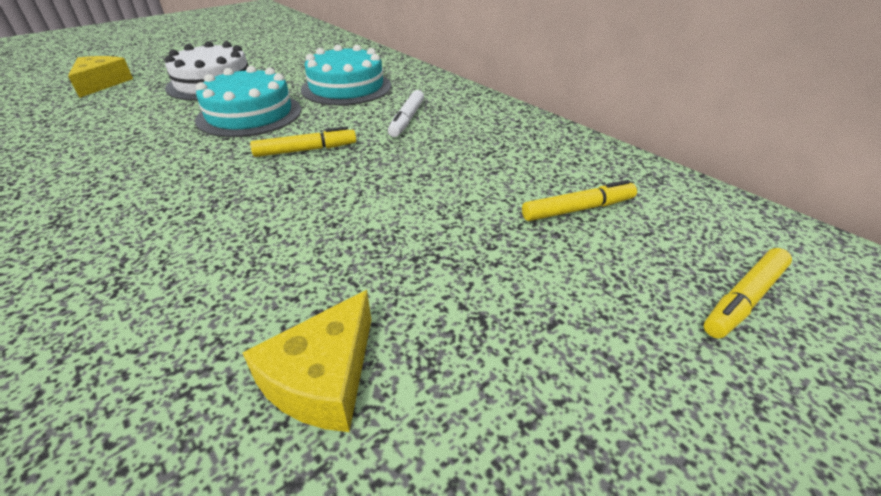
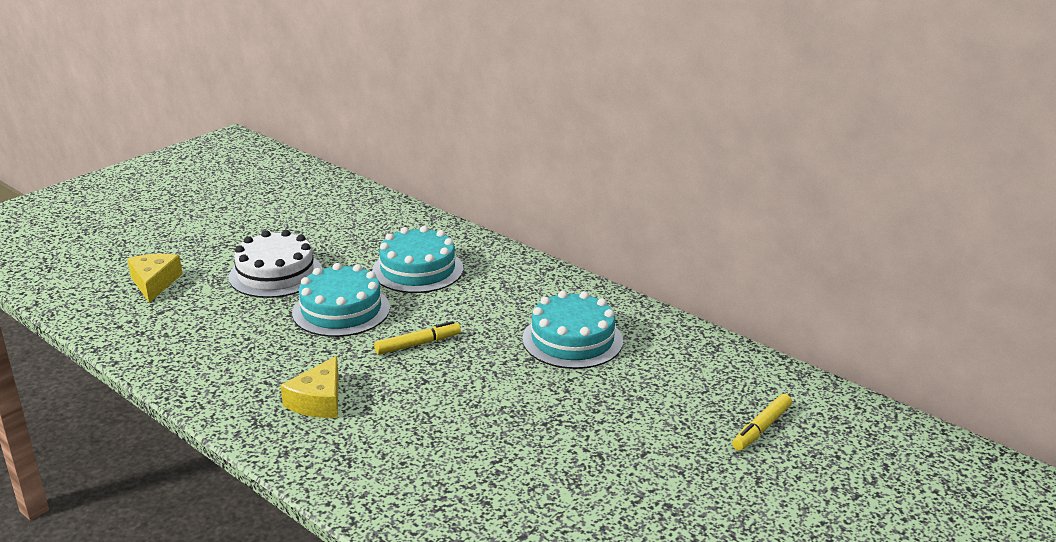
camera: 10 degrees left, 10 degrees down
yellow cheese [242,290,371,432] -> yellow cheese moved to [280,356,339,418]
white marker [388,90,424,137] -> none
yellow marker [522,180,637,221] -> none
none -> turquoise cake [522,291,623,369]

